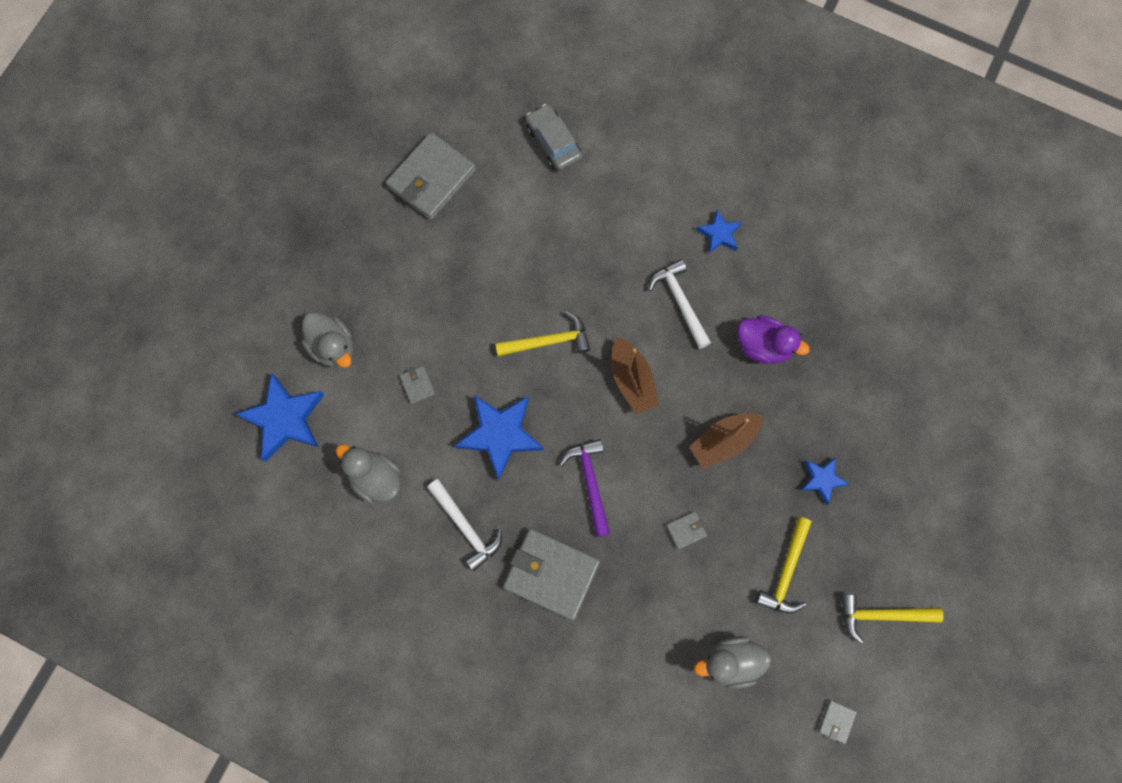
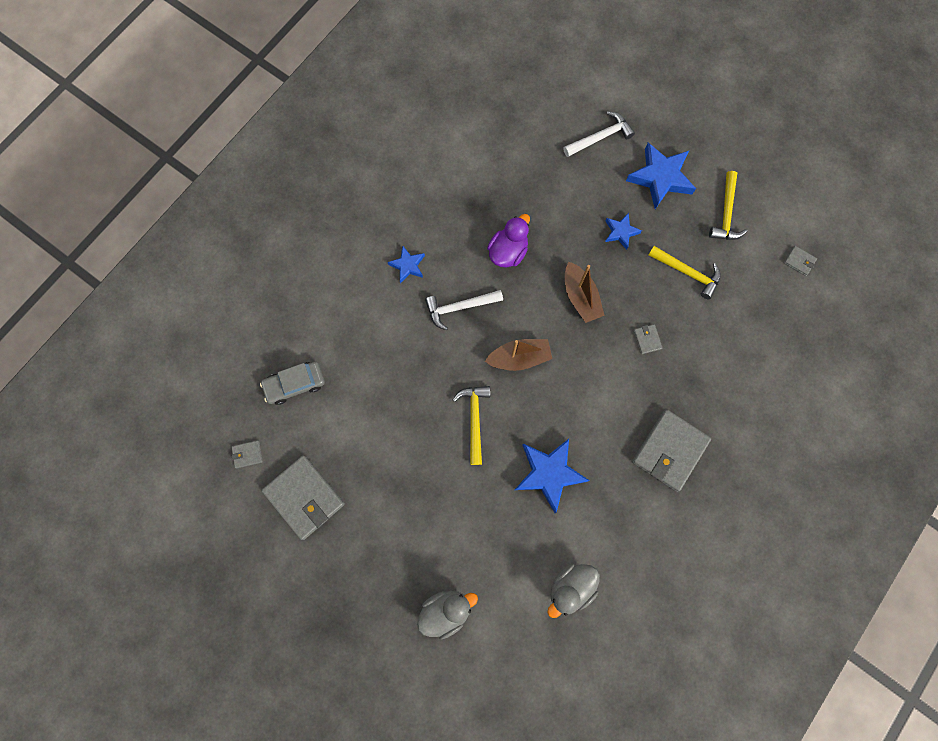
camera: 80 degrees left, 0 degrees up
blue star [235,373,324,461] -> blue star moved to [626,143,696,209]
grey wallet [400,366,436,404] -> grey wallet moved to [232,440,263,468]
white hammer [427,479,502,572] -> white hammer moved to [563,111,635,157]
purple hammer [559,439,610,537] -> none
grey duck [694,636,771,689] -> none

